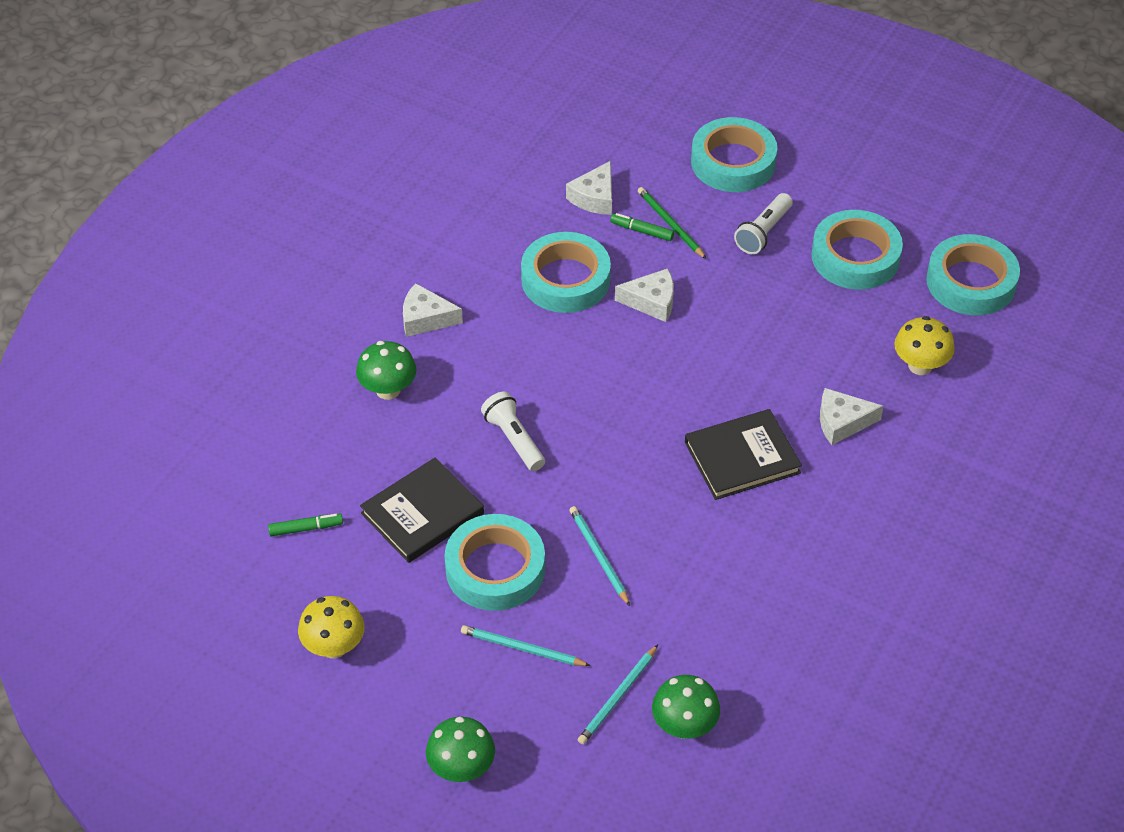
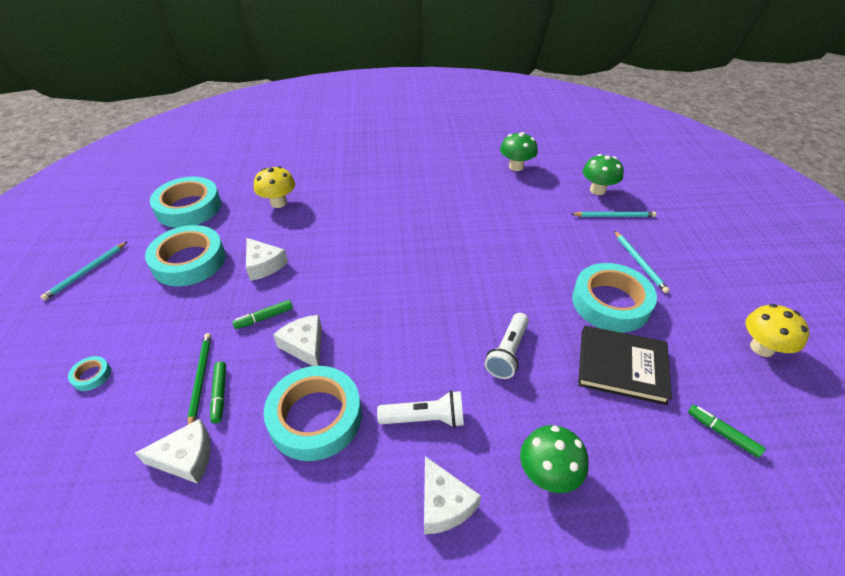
camera: 125 degrees left, 5 degrees down
green mushroom [426,717,495,782] -> green mushroom moved to [500,132,538,171]
turquoise pencil [569,506,630,606] -> turquoise pencil moved to [40,241,128,301]
green pencil [638,187,706,259] -> green pencil turned 150 degrees clockwise [188,333,211,425]
black book [685,409,802,500] -> none
turquoise tape [691,117,777,192] -> turquoise tape [68,356,111,391], size x0.41
white flashlight [734,193,793,254] -> white flashlight moved to [377,391,464,428]
white cheese [820,388,883,445] -> white cheese moved to [246,238,288,281]
none -> green marker [232,300,293,329]

